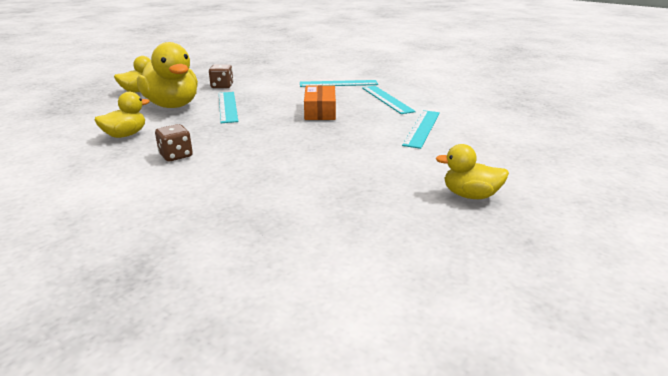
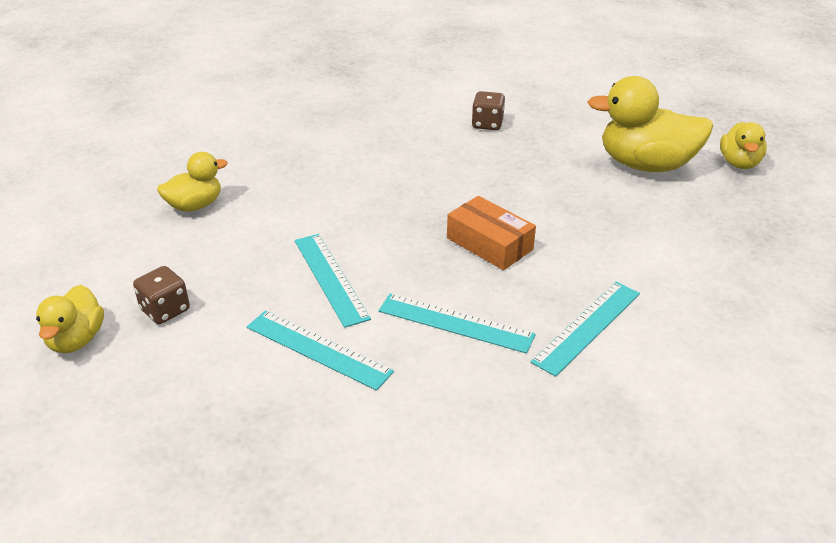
camera: 135 degrees right, 10 degrees up
yellow duck [95,92,150,138] -> yellow duck moved to [36,285,104,353]
brown dice [209,64,233,88] -> brown dice moved to [133,266,190,324]
turquoise ruler [219,92,238,123] -> turquoise ruler moved to [247,310,394,391]

